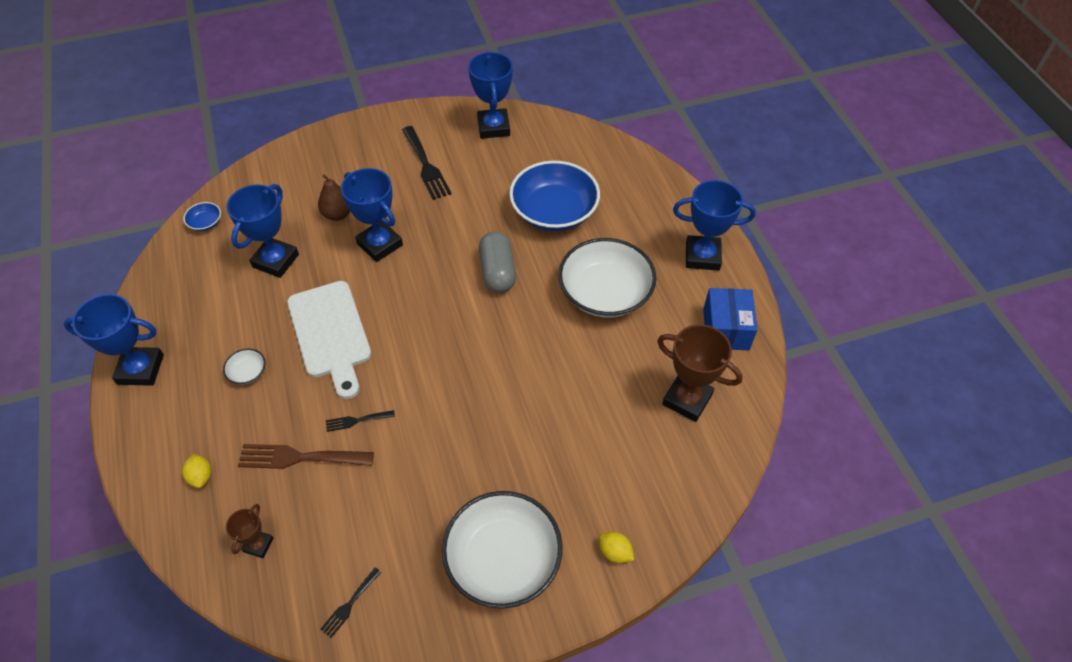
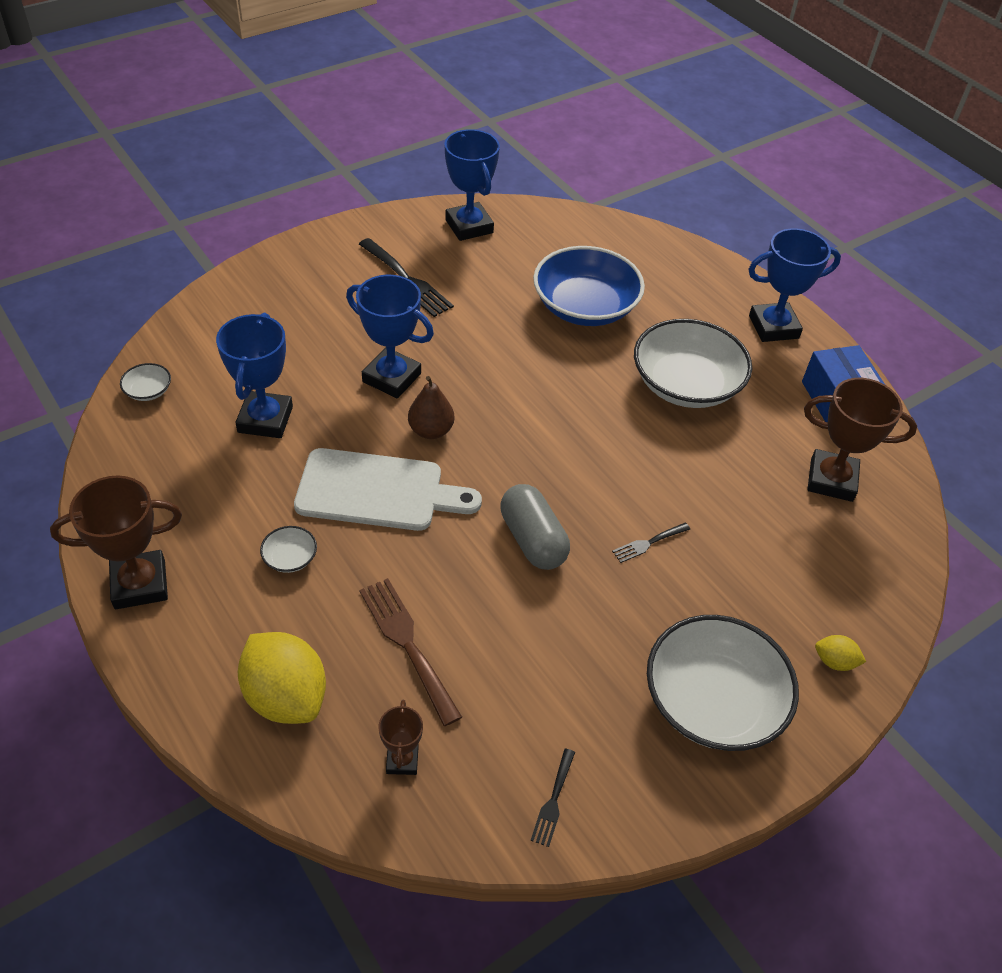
camera: 20 degrees left, 5 degrees down
blue trophy [64,294,164,386] -> brown trophy [50,476,182,609]
yellow lemon [182,454,211,488] -> yellow lemon [238,632,326,724], size x2.18
blue bowl [183,202,221,231] -> white bowl [120,363,171,401]
brown fork [238,444,374,469] -> brown fork turned 75 degrees clockwise [359,578,462,726]
white cutting board [287,281,372,399] -> white cutting board turned 45 degrees counterclockwise [294,448,482,531]
brown pear [318,174,350,221] -> brown pear moved to [408,376,454,439]
black fork [326,410,395,432] -> black fork moved to [612,523,690,563]
grey capsule [479,231,516,293] -> grey capsule moved to [500,484,570,570]

